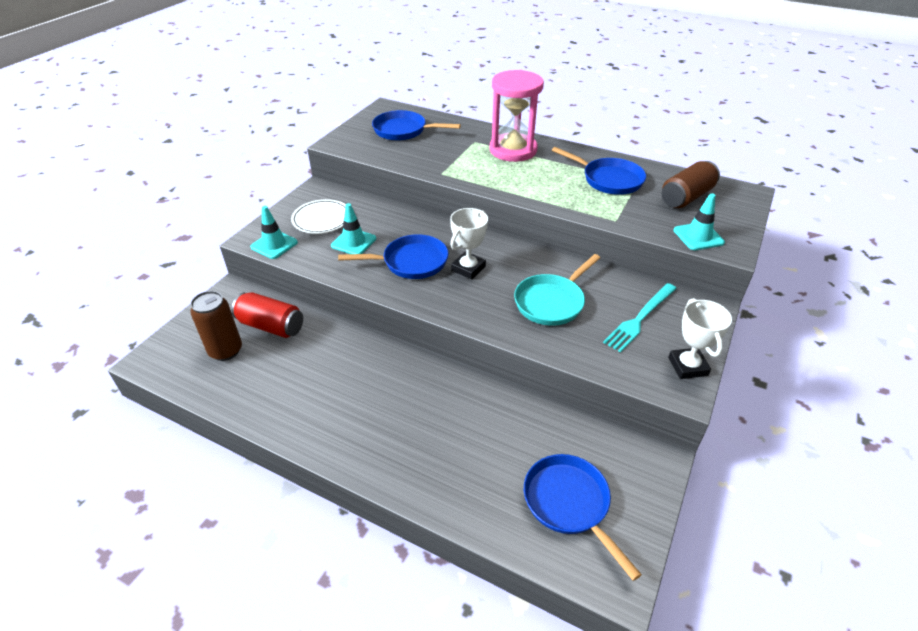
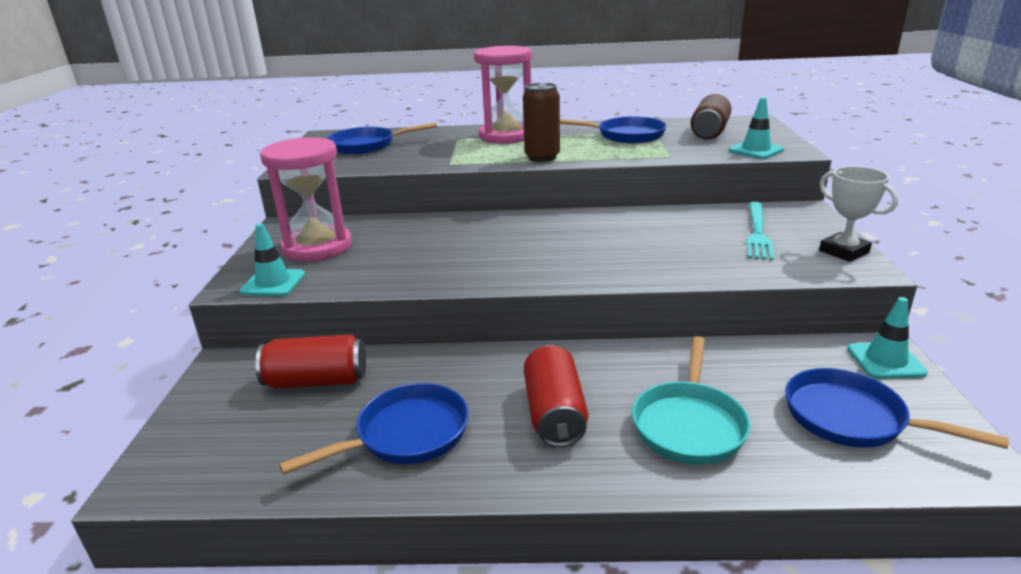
camera: 25 degrees left, 15 degrees down
brown can [190,291,242,361] -> brown can moved to [523,83,560,162]
white plate [291,199,346,234] -> pink hourglass [260,137,352,261]
turquoise traffic cone [331,203,376,254] -> turquoise traffic cone moved to [847,297,928,379]
blue pan [338,234,448,279] -> blue pan moved to [279,383,469,474]
white trophy [450,208,488,279] -> none
turquoise pan [514,254,600,326] -> turquoise pan moved to [632,336,750,464]
none -> red can [524,345,588,447]

